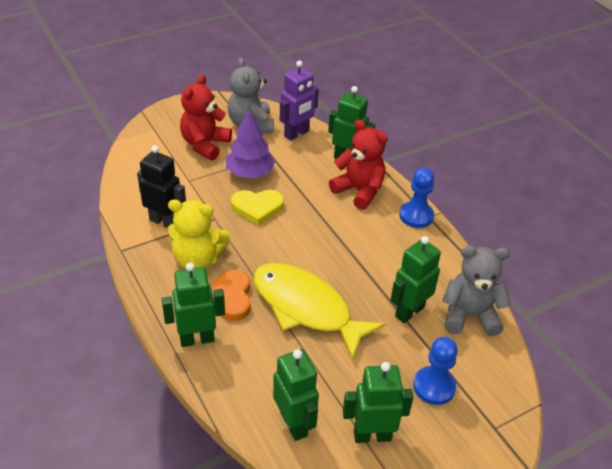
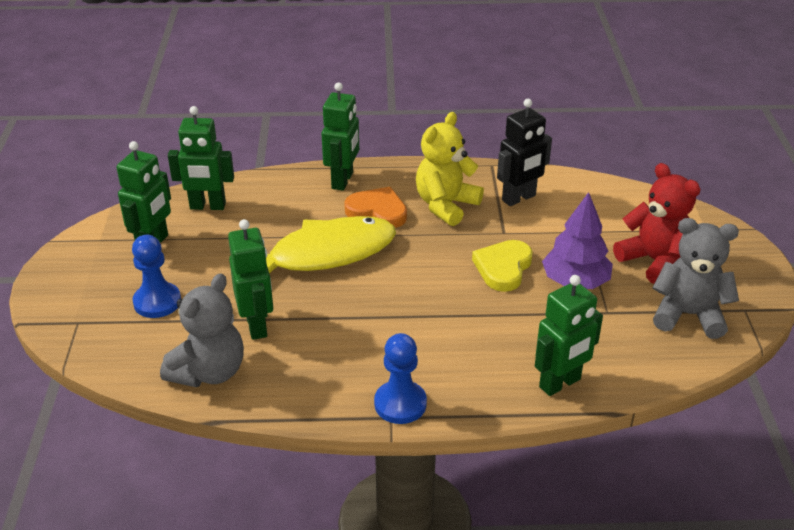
camera: 120 degrees right, 5 degrees down
purple robot [280,61,319,141] -> none
red teddy bear [329,120,388,210] -> none

